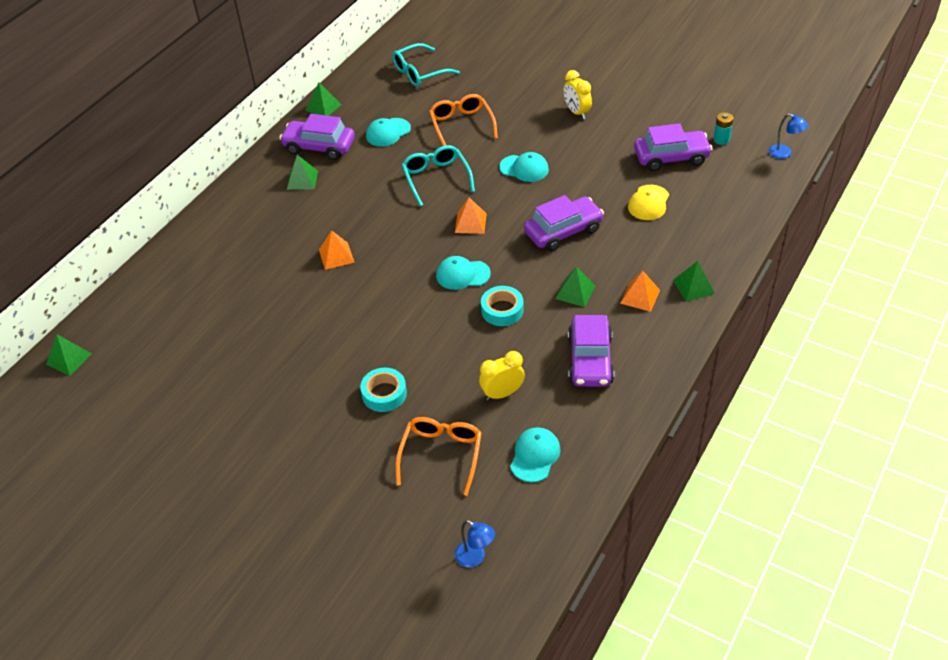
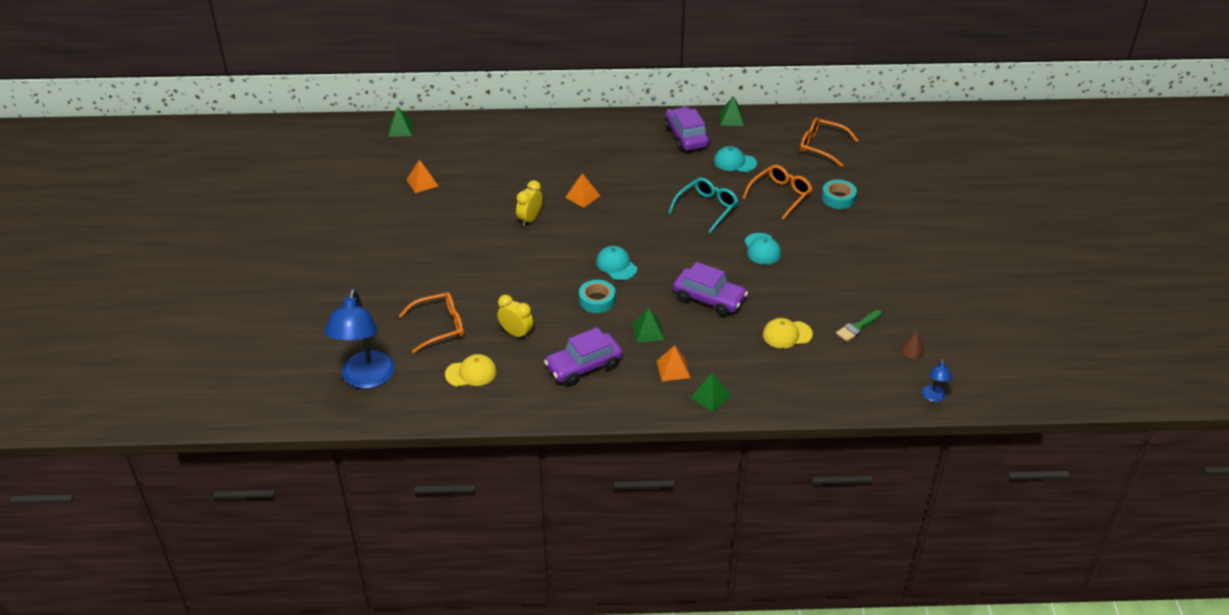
camera: 55 degrees right, 5 degrees down
green pyramid [287,155,318,190] -> none
turquoise tape [360,368,407,412] -> turquoise tape moved to [822,179,857,209]
turquoise glasses [392,43,460,87] -> orange glasses [800,117,858,167]
orange pyramid [455,198,486,234] -> orange pyramid moved to [406,159,438,193]
blue lamp [455,520,495,568] -> blue lamp [324,289,395,389], size x2.27
turquoise cap [510,427,561,482] -> yellow cap [445,354,497,387]
yellow clock [564,70,592,119] -> yellow clock moved to [516,180,543,227]
purple car [634,123,712,171] -> green brush [836,310,882,342]
turquoise battery [713,112,733,145] -> brown cone [901,331,924,359]

